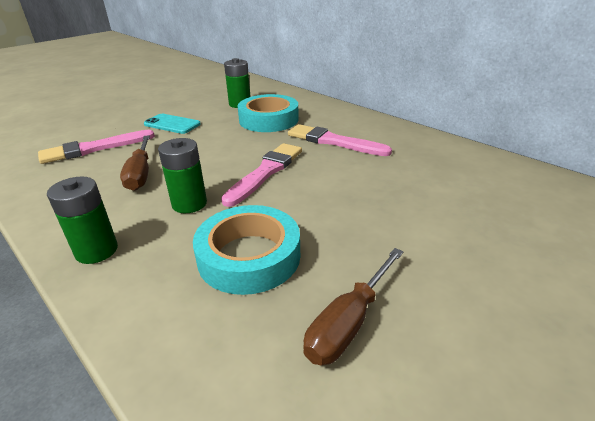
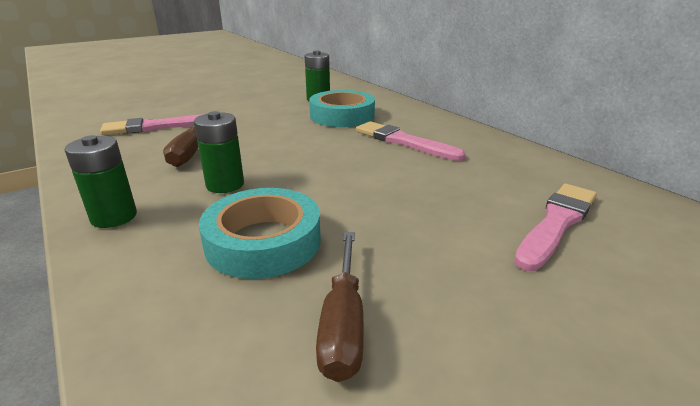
camera: 10 degrees right, 5 degrees down
turquoise phone [144,114,201,134] -> none
pink brush [221,143,302,207] -> pink brush moved to [514,184,597,271]
brown screwdriver [303,248,404,365] -> brown screwdriver turned 45 degrees counterclockwise [316,232,364,382]

